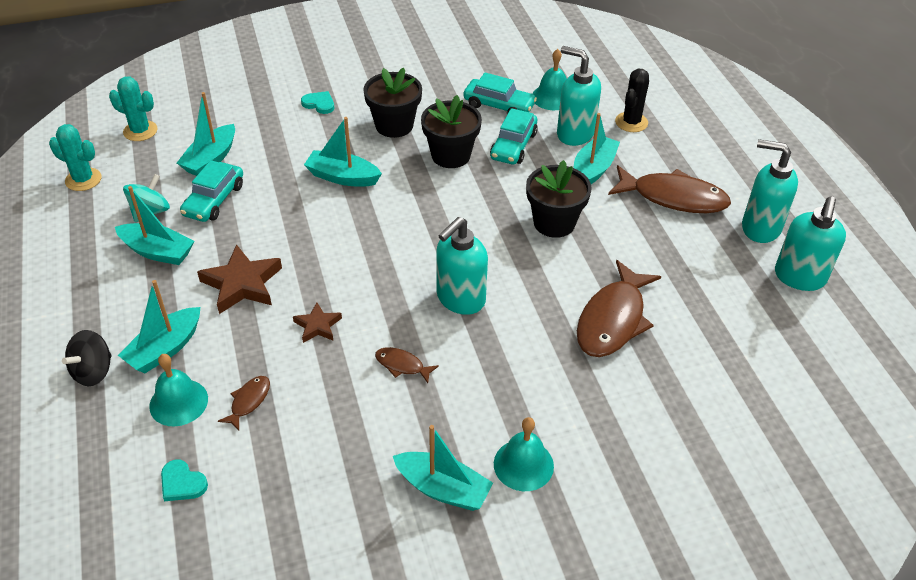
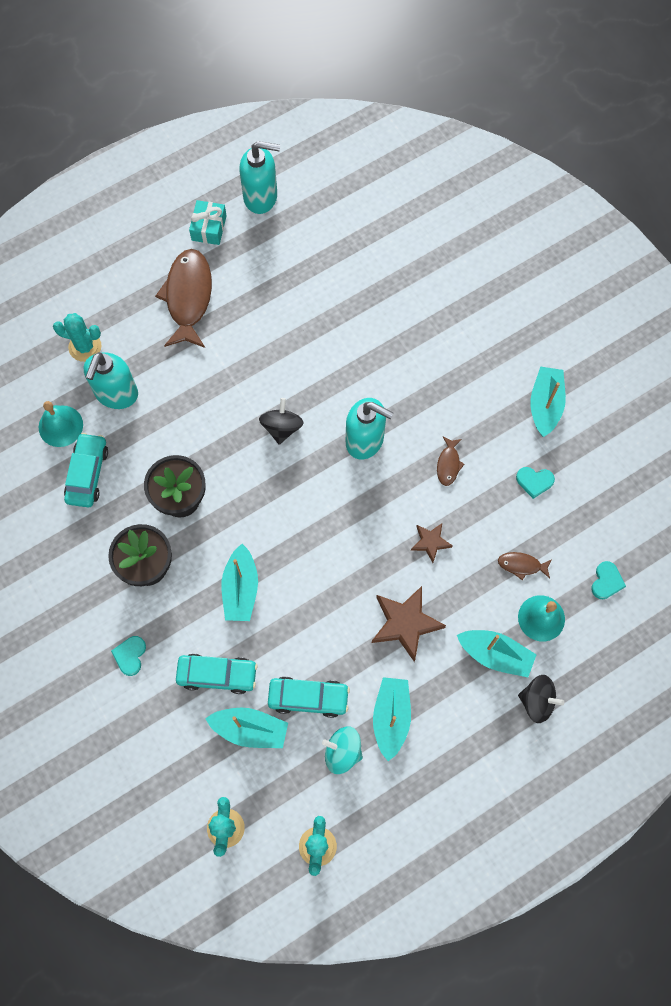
camera: 105 degrees left, 25 degrees up
turquoise car [490,108,538,165] -> turquoise car moved to [176,654,258,694]
turquoise bell [494,417,554,491] -> none
black flower pot [526,160,592,238] -> none
turquoise boat [574,113,620,184] -> none
brown fish [577,260,662,357] -> none
black cactus [615,69,649,132] -> turquoise cactus [53,313,102,362]
turquoise soap dispenser [742,139,798,243] -> turquoise gift [189,200,227,245]
none -> black spinning top [259,398,304,445]
none -> turquoise heart [516,467,555,499]

